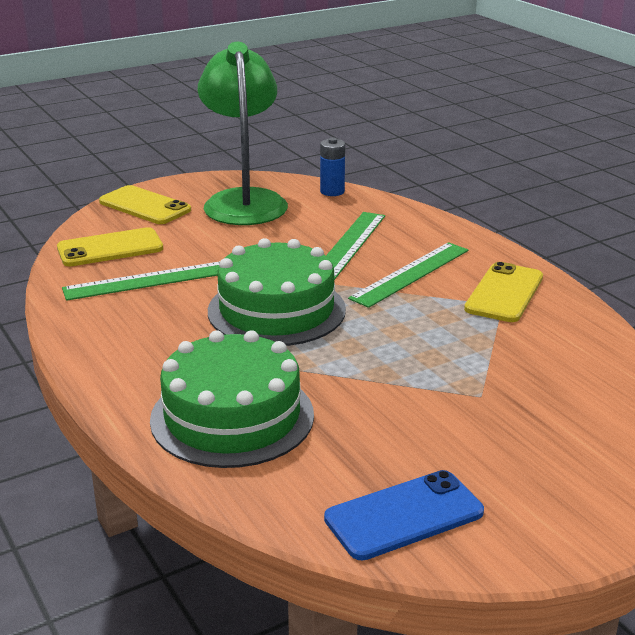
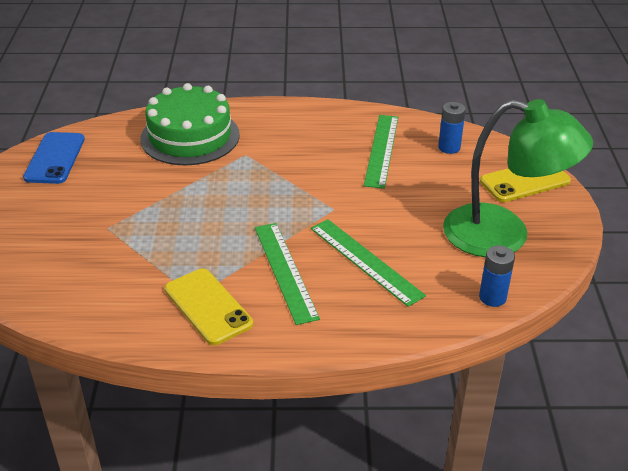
camera: 120 degrees right, 10 degrees up
yellow phone [57,227,163,267] -> blue battery [438,102,466,154]
green cake [208,238,346,346] -> none

